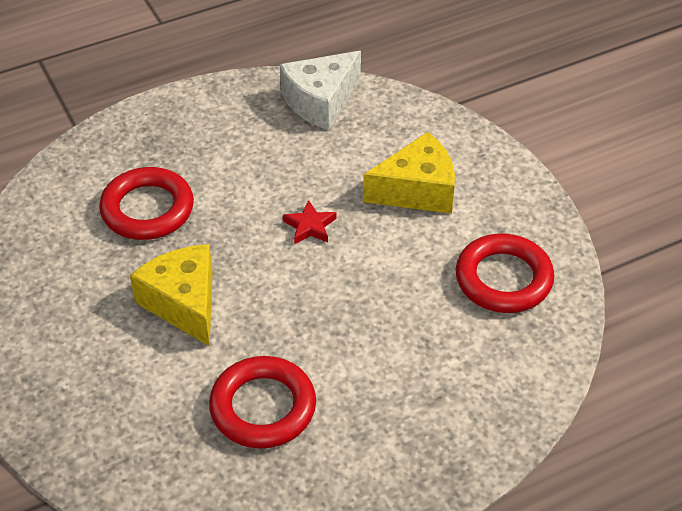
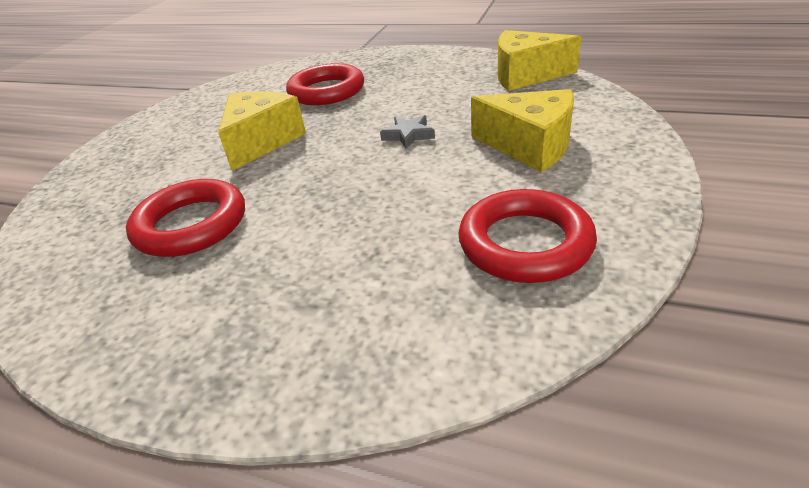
camera: 50 degrees right, 10 degrees down
white cheese [280,51,361,130] -> yellow cheese [498,30,581,91]
red star [283,200,336,244] -> grey star [380,115,435,149]

